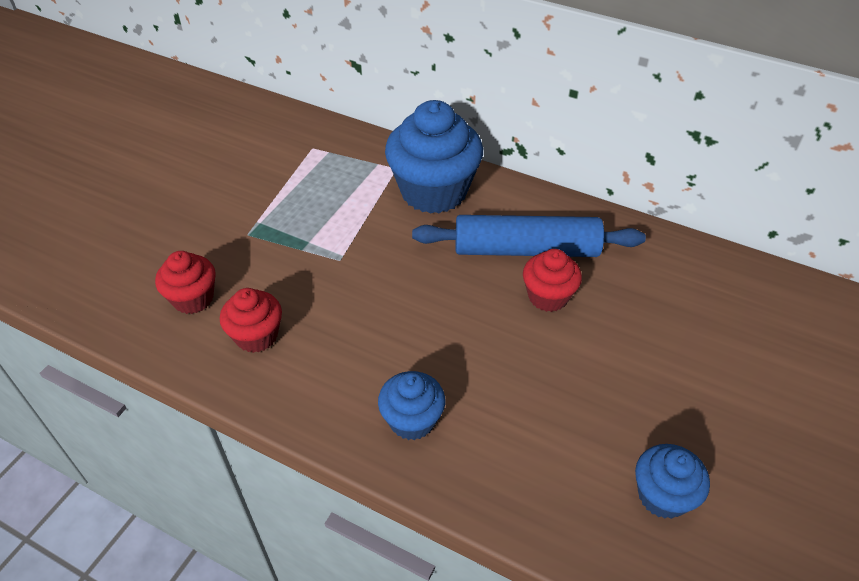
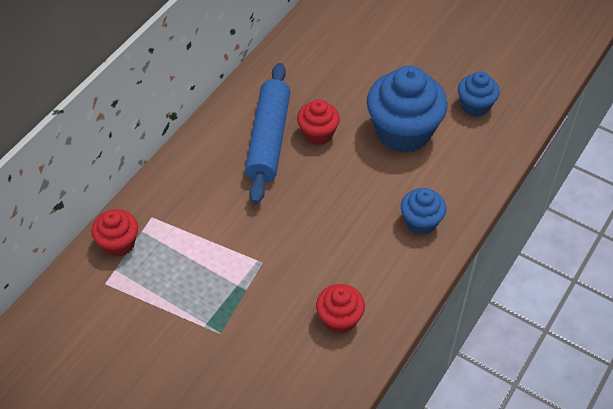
camera: 85 degrees left, 5 degrees up
red cupcake [155,251,216,314] -> red cupcake moved to [91,209,138,257]
blue cupcake [385,100,483,214] -> blue cupcake moved to [367,66,448,153]

